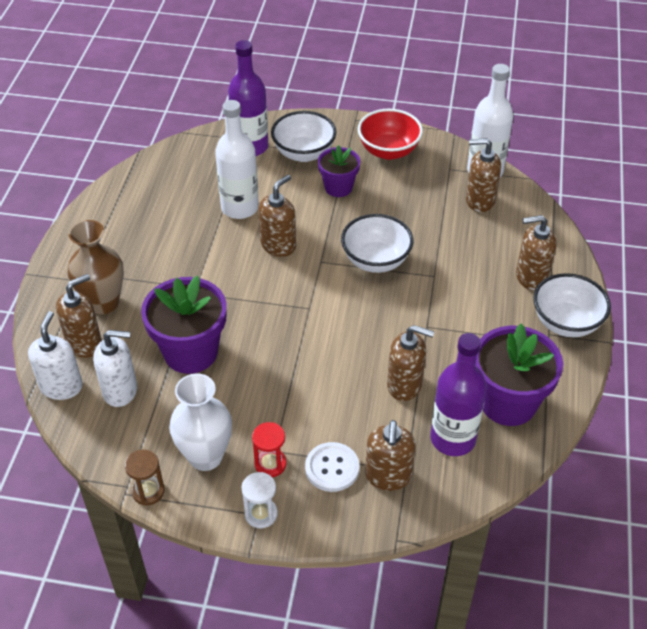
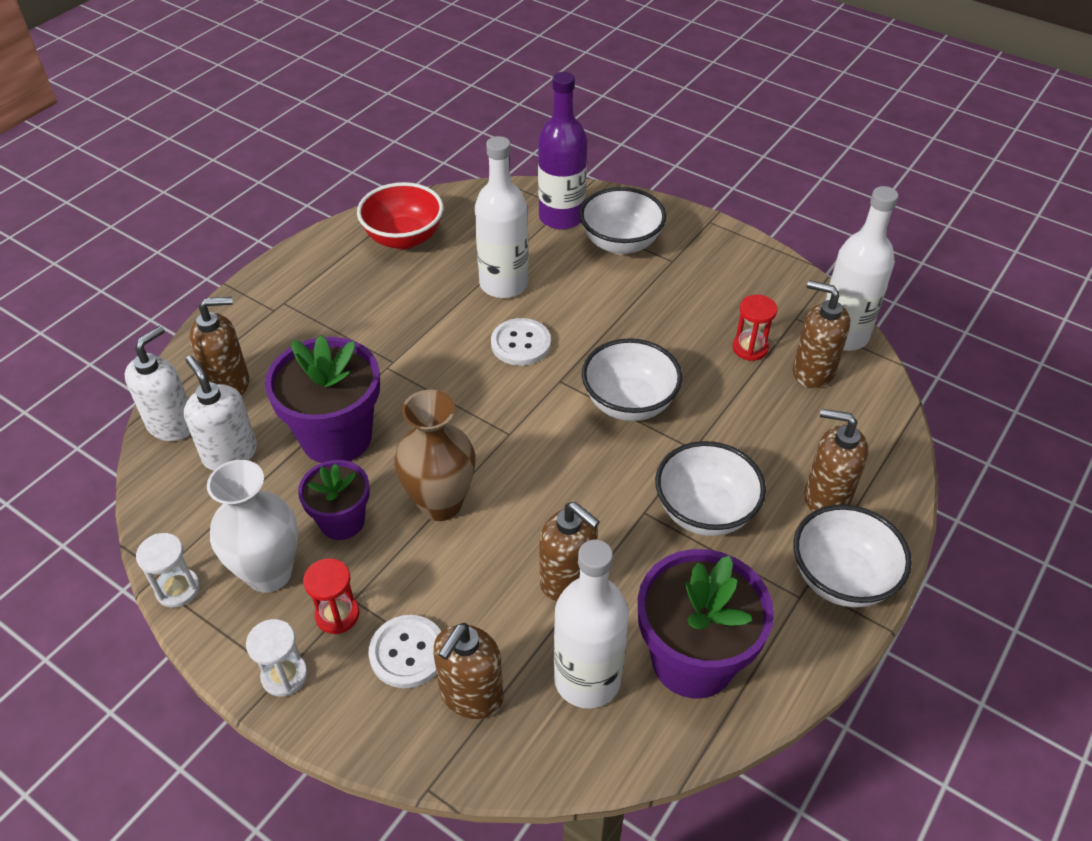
camera: 25 degrees right, 0 degrees up
brown vase [67,220,124,314] -> brown vase moved to [395,390,475,521]
white soap dispenser [93,330,137,407] -> white soap dispenser turned 150 degrees counterclockwise [184,356,257,471]
brown hourglass [125,449,165,505] -> white hourglass [136,533,200,608]
brown soap dispenser [258,175,296,257] -> white button [491,318,551,366]
purple flower pot [318,145,360,197] -> purple flower pot moved to [298,460,370,540]
red bowl [358,109,423,160] -> red bowl moved to [357,182,443,249]
purple bottle [431,333,487,456] -> white bottle [554,540,629,708]
none -> white bowl [655,441,766,536]
none -> red hourglass [732,295,777,361]

